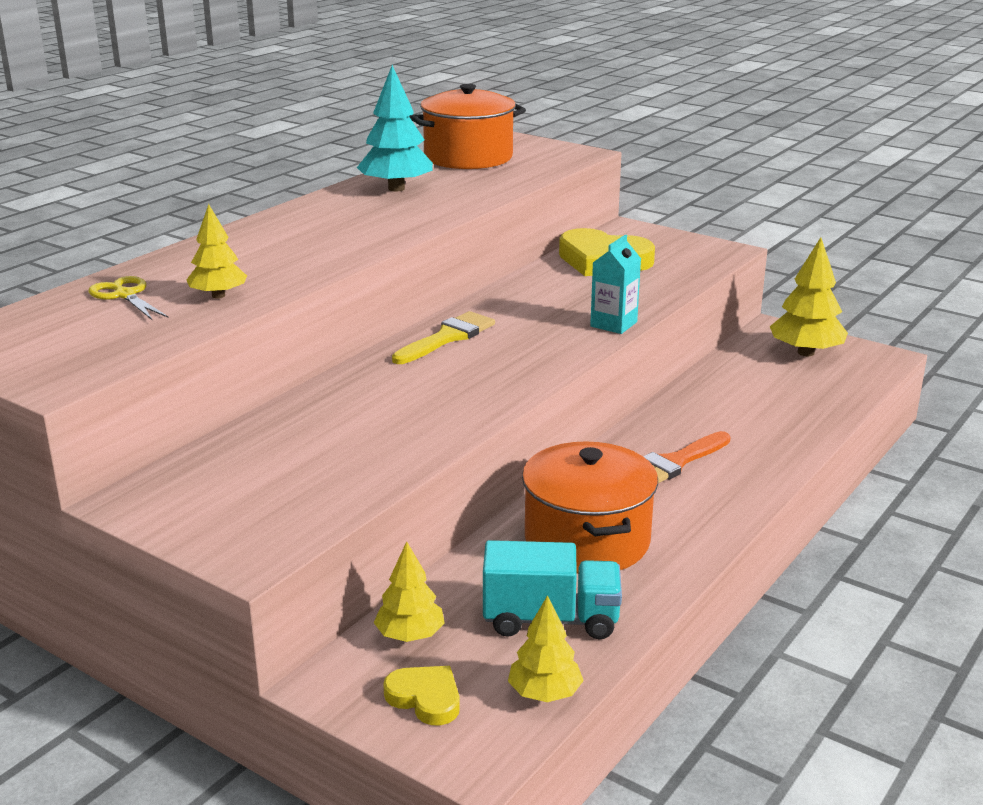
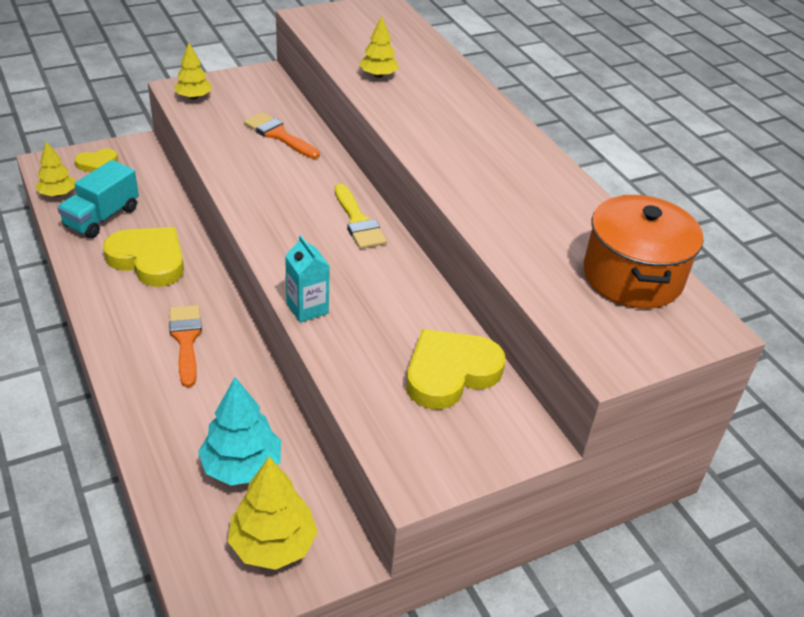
camera: 115 degrees right, 15 degrees up
yellow scissors [88,276,168,321] -> none
turquoise tree [357,65,433,191] -> turquoise tree moved to [198,377,281,486]
yellow tree [374,541,445,642] -> yellow tree moved to [174,43,211,99]
orange pot [522,441,658,574] -> yellow heart [103,227,184,287]
none -> orange brush [244,112,320,159]

